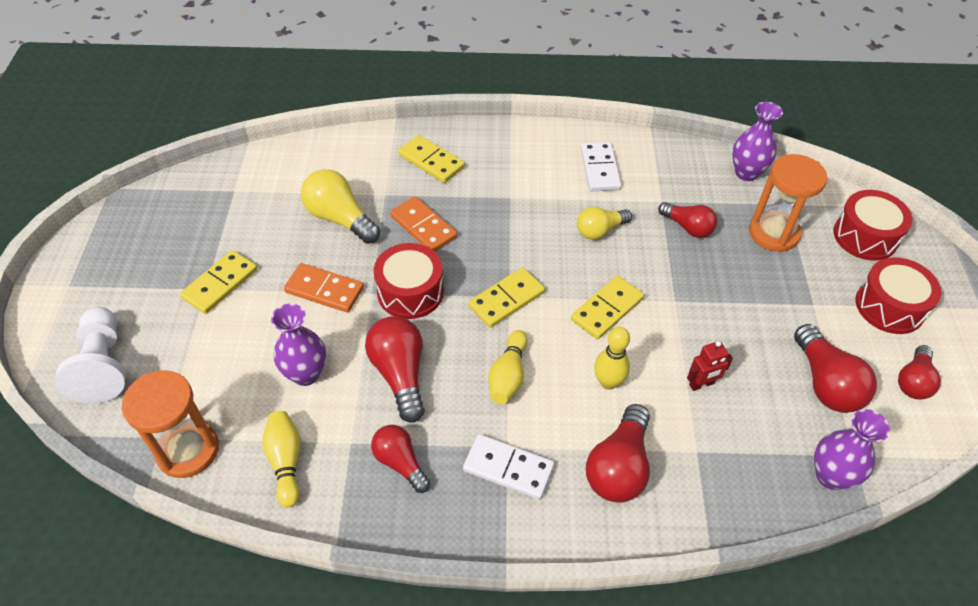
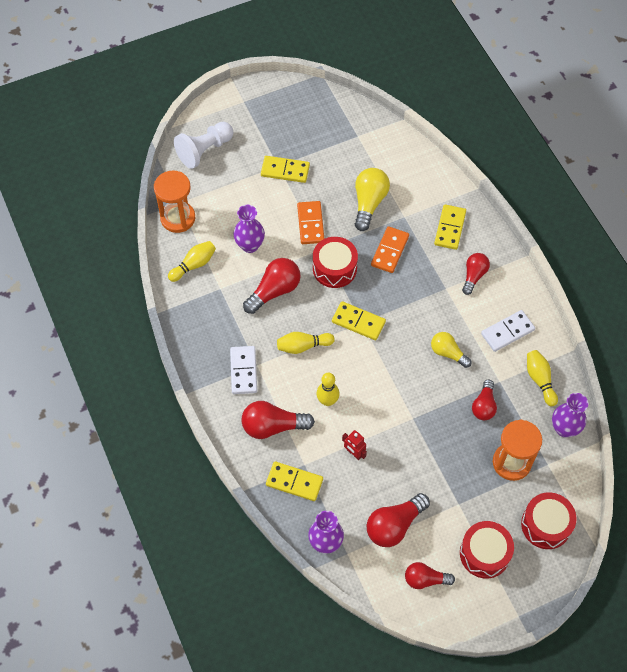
camera: 65 degrees right, 10 degrees up
red light bulb [371,425,430,493] -> red light bulb moved to [462,253,490,295]
yellow domino [571,276,644,339] -> yellow domino moved to [266,461,323,501]
none -> yellow bowling pin [527,350,558,407]

